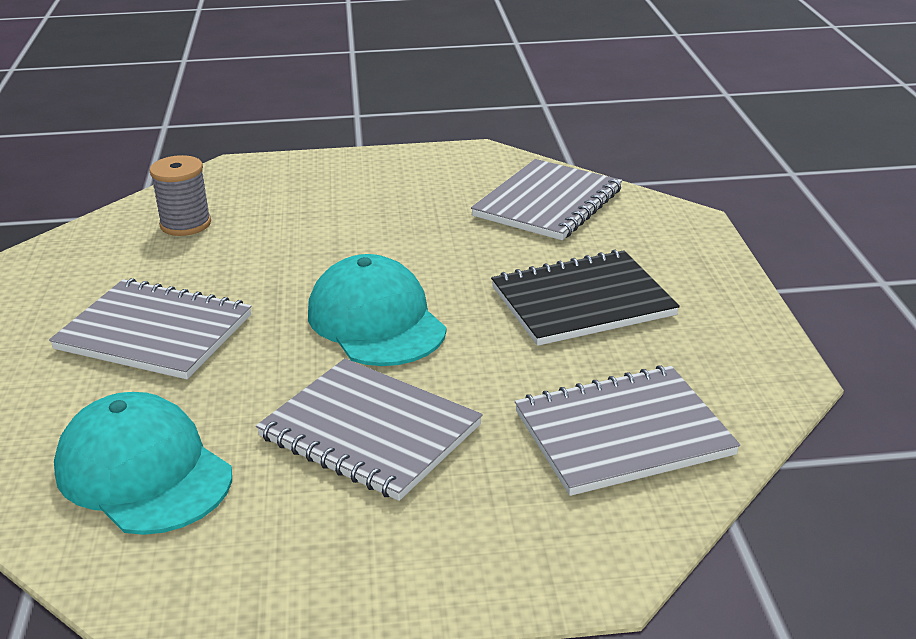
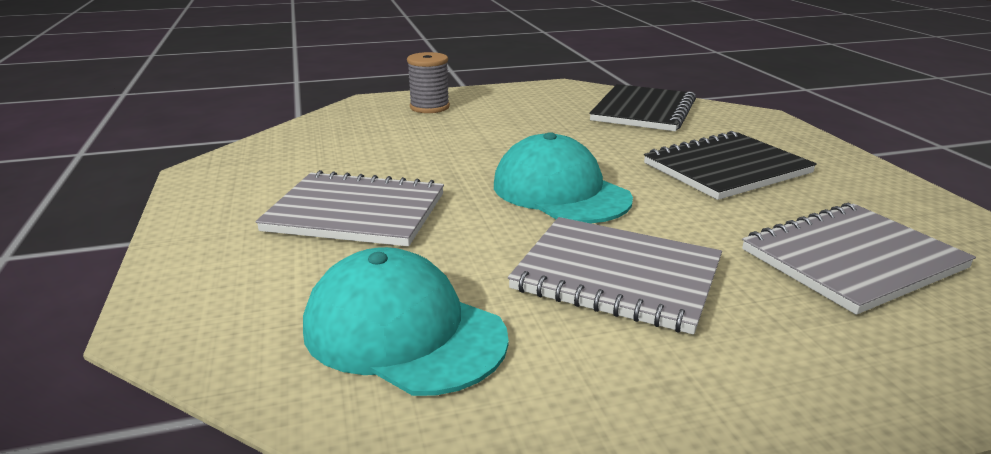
camera: 10 degrees left, 5 degrees down
grey spool [150,155,211,236] -> grey spool moved to [407,52,450,113]
grey notebook [471,159,622,240] -> black notebook [589,84,696,131]

